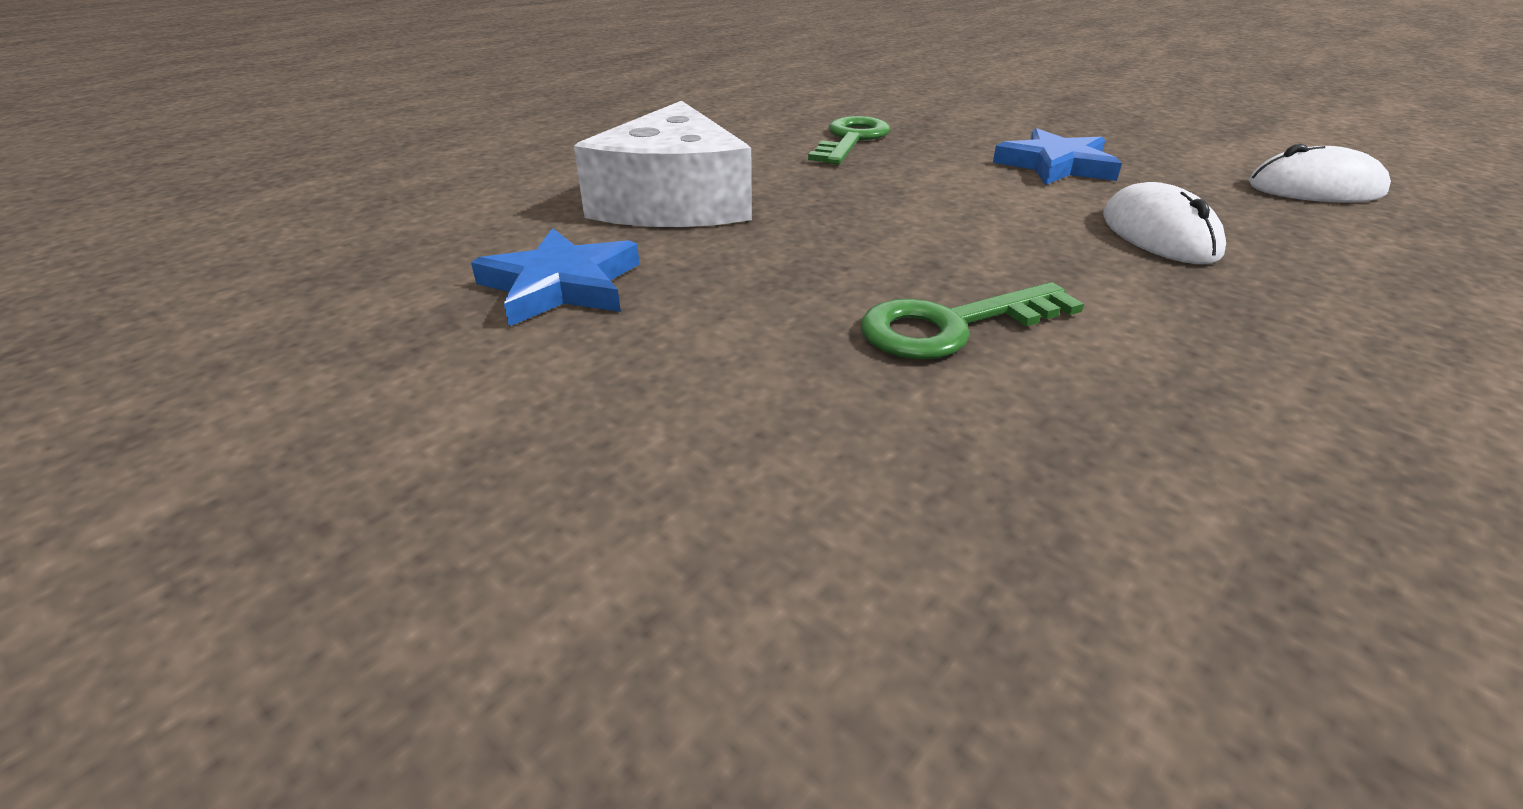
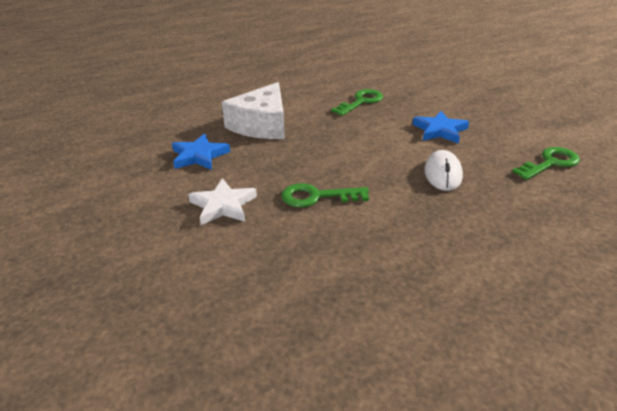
camera: 20 degrees right, 0 degrees up
white mouse [1249,144,1391,202] -> green key [512,147,580,180]
none -> white star [188,178,257,225]

